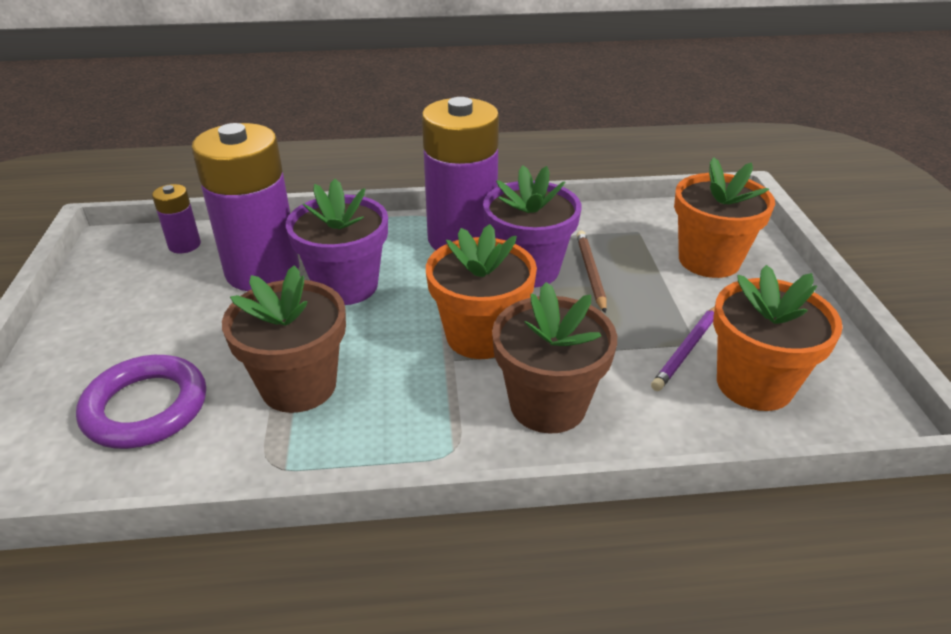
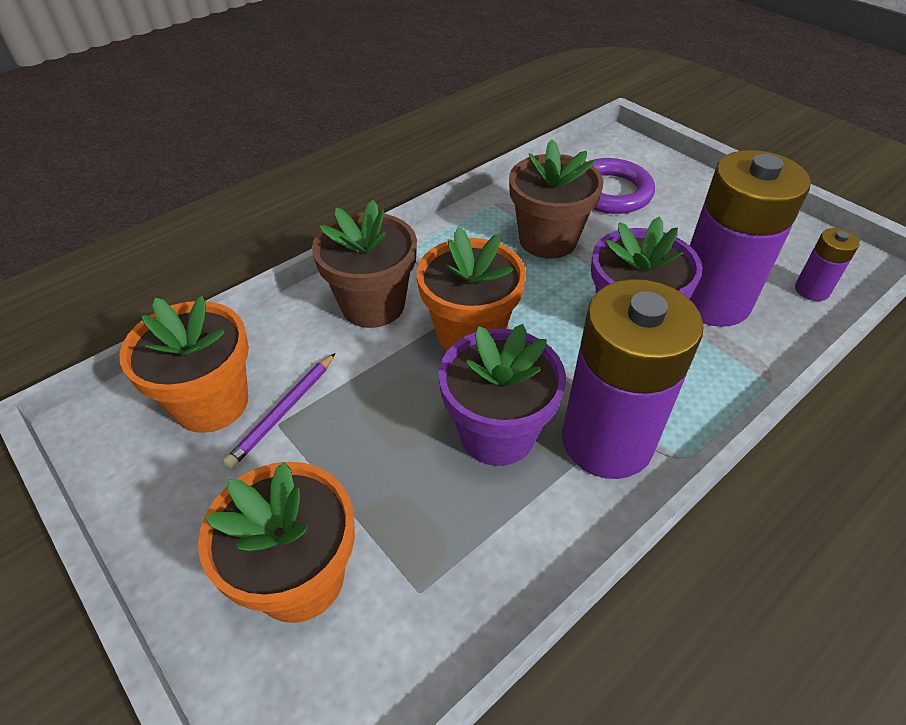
camera: 145 degrees right, 10 degrees up
brown pencil [576,231,607,313] -> none
purple pencil [651,306,715,391] -> purple pencil turned 150 degrees counterclockwise [223,353,335,469]

